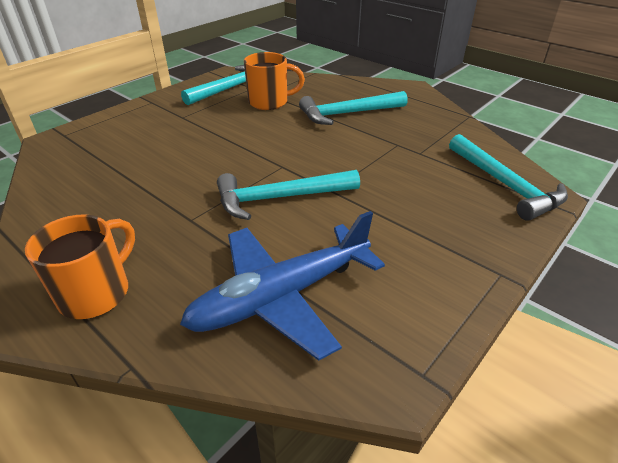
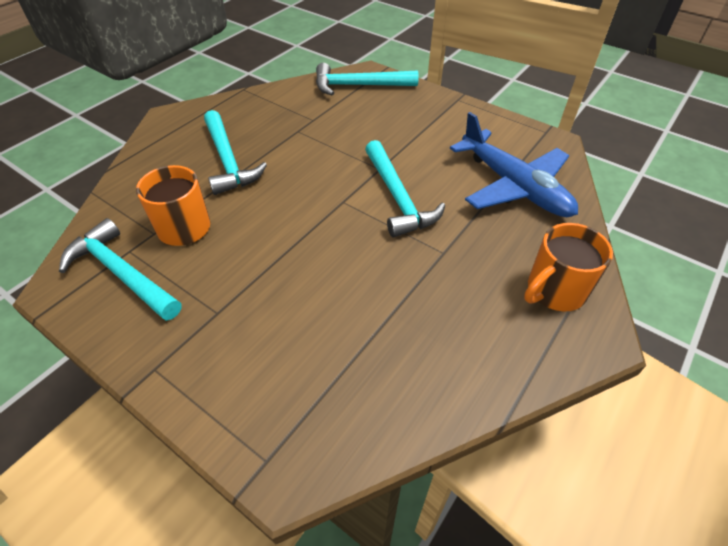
camera: 95 degrees left, 10 degrees up
orange mug [25,214,135,319] -> orange mug turned 60 degrees counterclockwise [524,223,613,311]
turquoise hammer [449,134,568,221] -> turquoise hammer turned 150 degrees counterclockwise [316,63,419,95]

